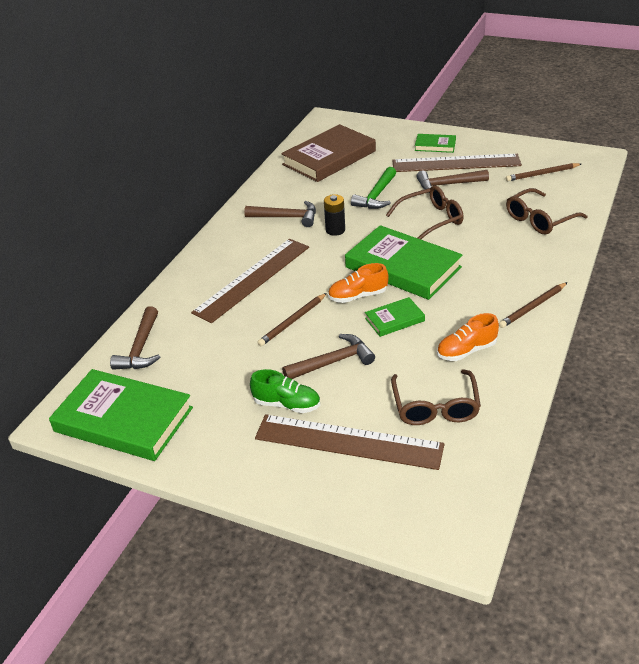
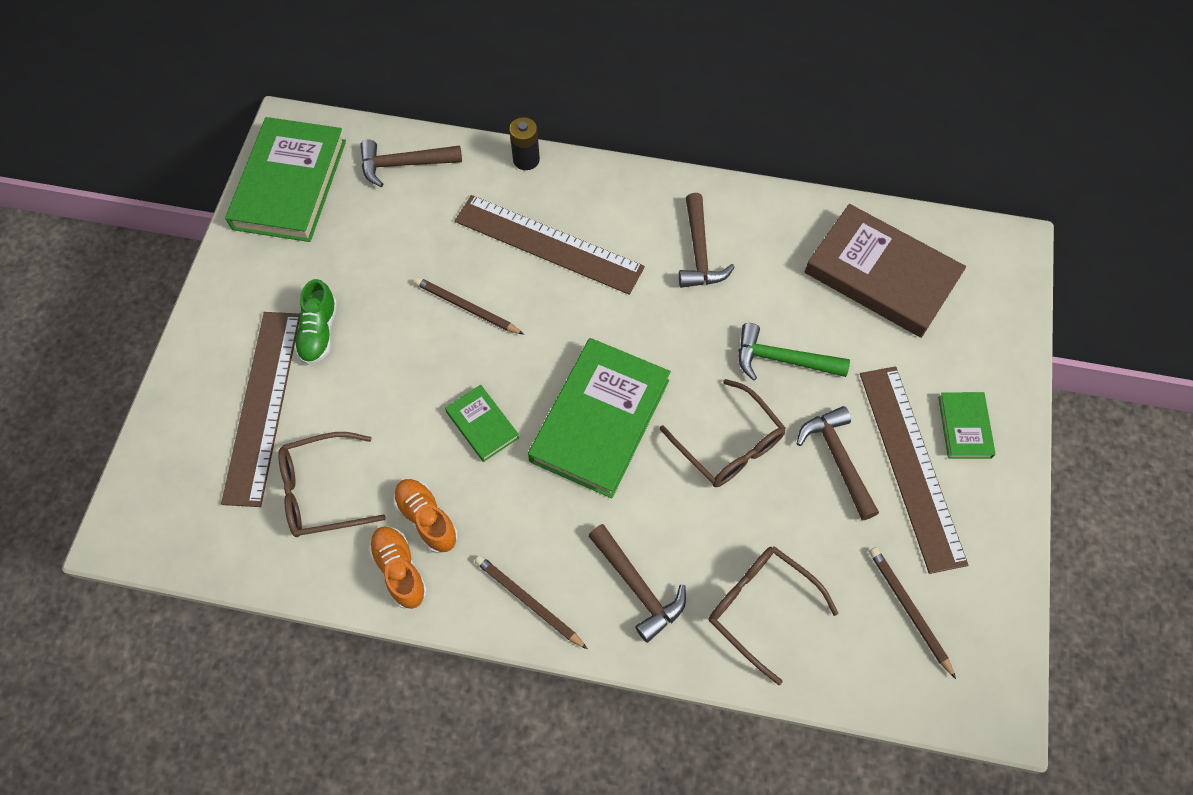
camera: 75 degrees right, 25 degrees up
brown hammer [282,334,375,379] -> brown hammer moved to [588,524,686,643]
black battery [324,194,345,236] -> black battery moved to [509,117,540,170]
orange shoe [328,263,388,303] -> orange shoe moved to [368,526,427,609]

